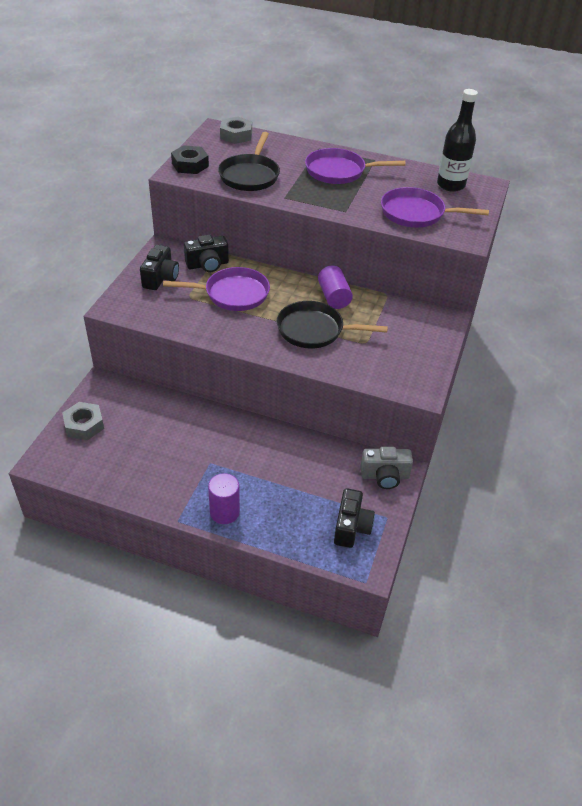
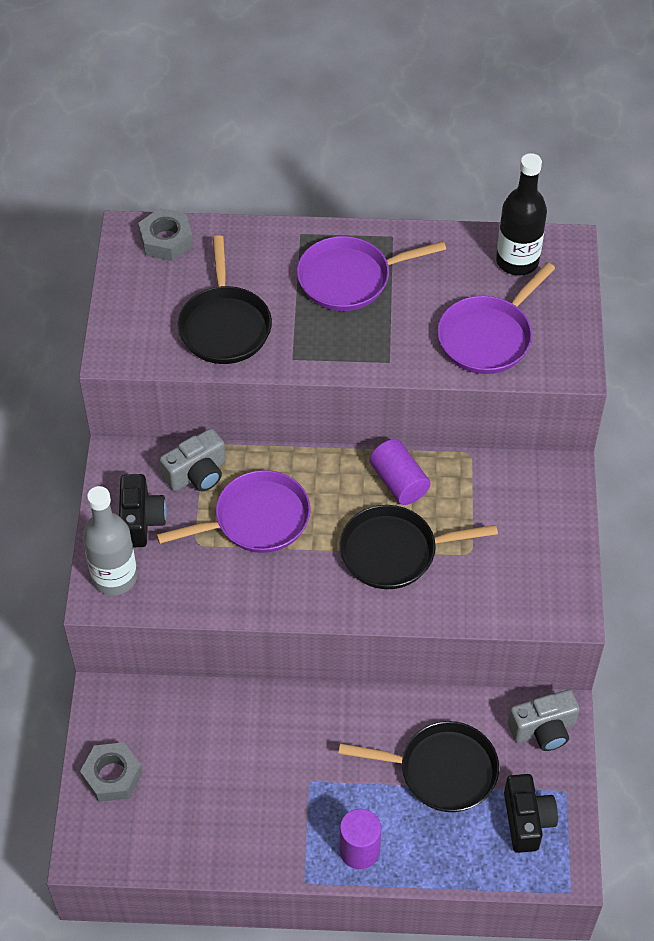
camera: 15 degrees left, 10 degrees up
black nut [171,145,209,174] -> none
black camera [184,235,229,272] -> grey camera [160,428,226,492]
purple pan [381,187,489,228] -> purple pan turned 45 degrees counterclockwise [438,262,555,374]
none -> grey bottle [83,486,137,595]
none -> black pan [338,721,499,812]

